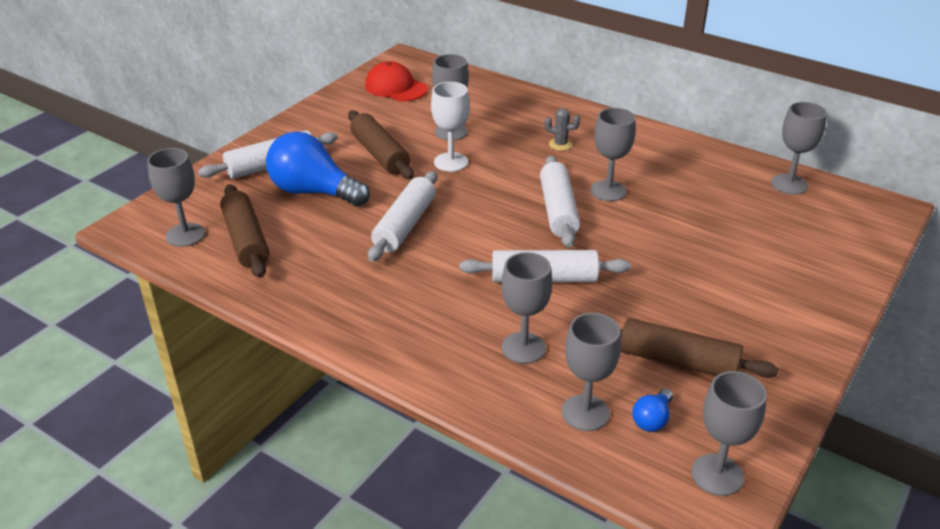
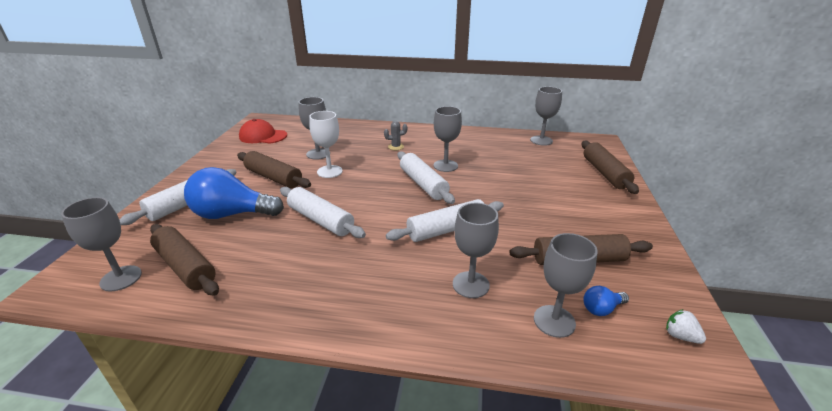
camera: 25 degrees left, 5 degrees down
white rolling pin [368,171,437,262] -> white rolling pin turned 45 degrees counterclockwise [280,187,366,238]
blue light bulb [632,389,673,432] -> blue light bulb turned 60 degrees clockwise [584,286,629,316]
grey goblet [691,371,767,496] -> white strawberry [666,309,706,344]
none -> brown rolling pin [582,141,639,194]

